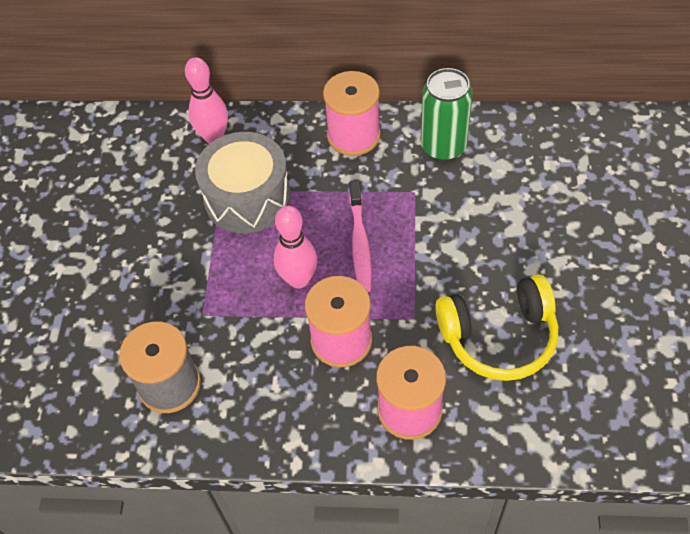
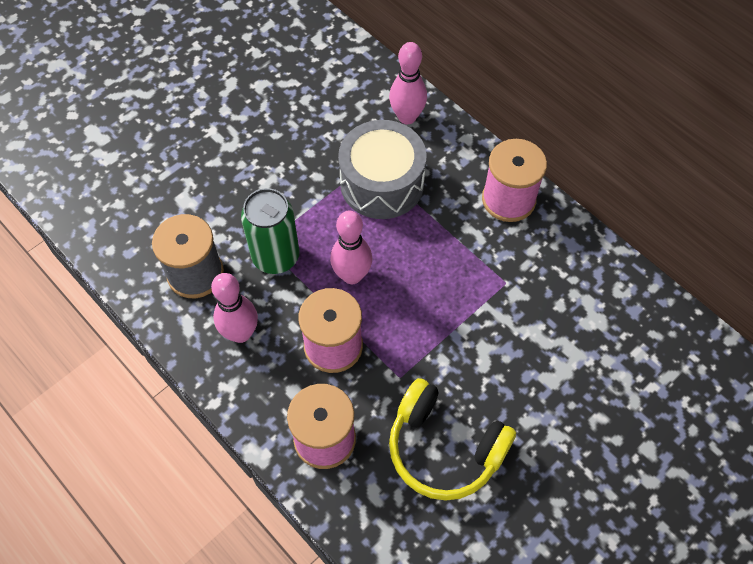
camera: 40 degrees right, 5 degrees up
pink toothbrush [349,181,372,292] -> none
green can [421,68,473,161] -> green can moved to [241,188,300,274]
none -> pink bowling pin [211,273,258,343]

